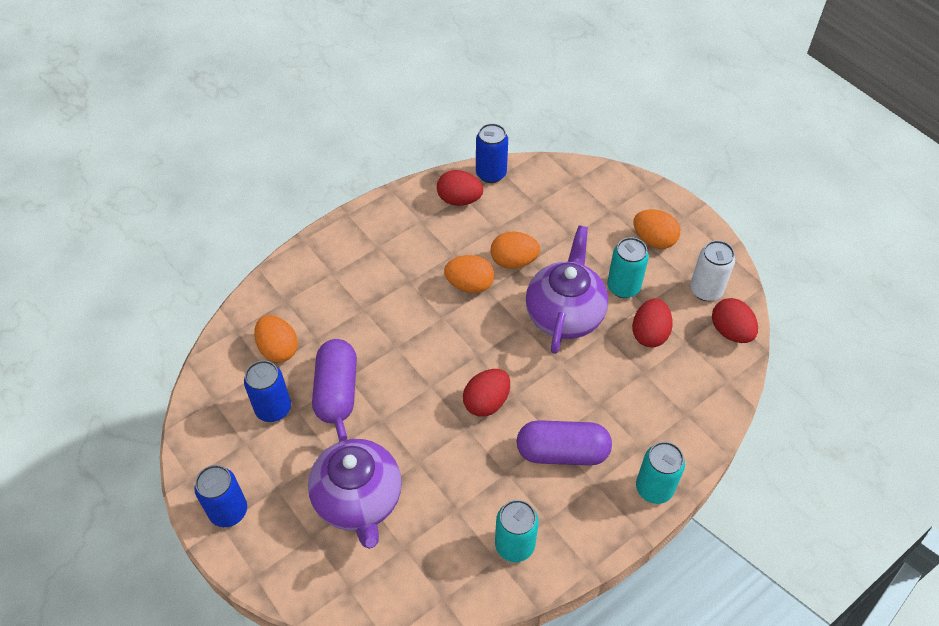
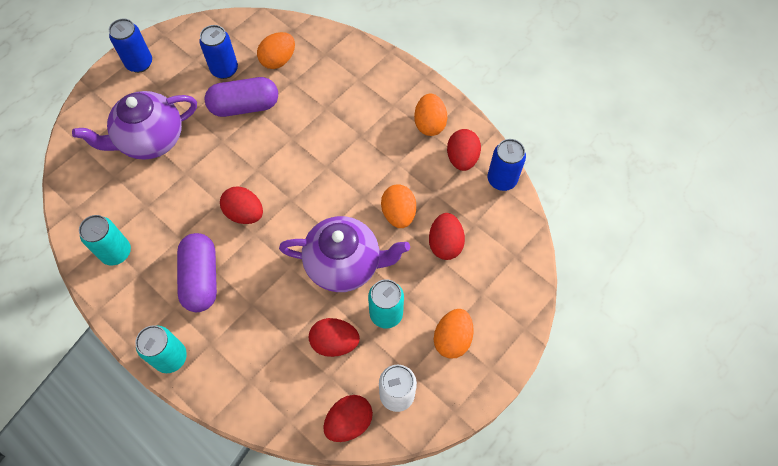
camera: 80 degrees right, 10 degrees up
orange egg [444,255,494,293] -> orange egg moved to [414,94,447,136]
none -> red egg [429,213,465,260]

